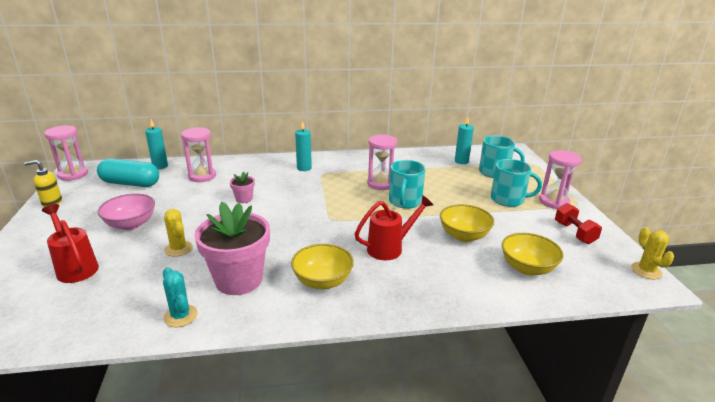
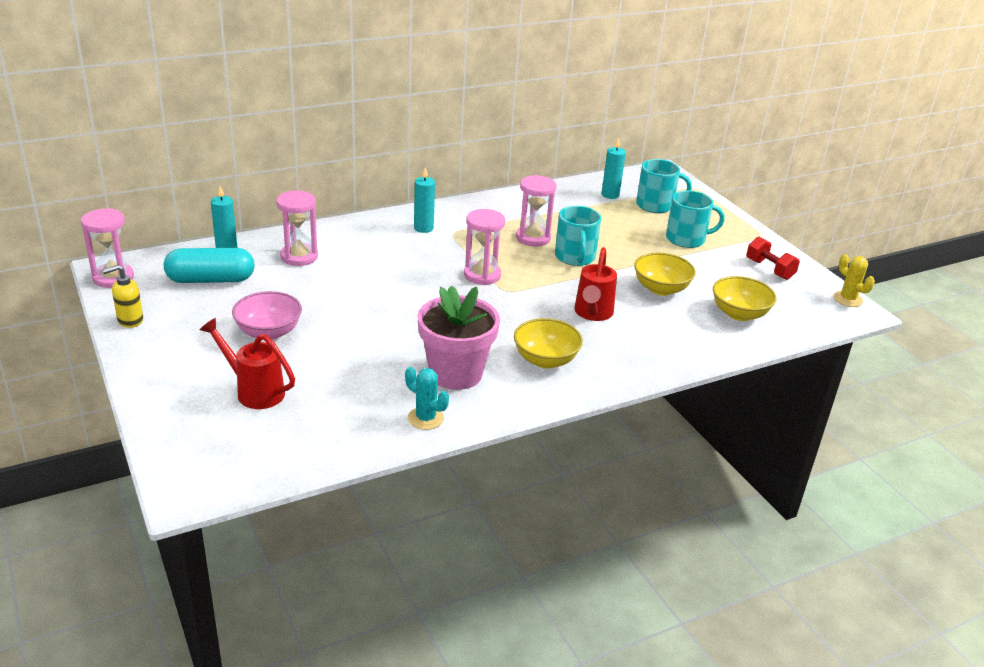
camera: 20 degrees left, 5 degrees up
yellow cactus [164,209,193,257] -> none
pink flower pot [230,172,255,203] -> none
red watering can [355,195,433,260] -> red watering can turned 150 degrees clockwise [574,247,617,321]
pink hourglass [539,150,582,209] -> pink hourglass moved to [464,209,505,285]

